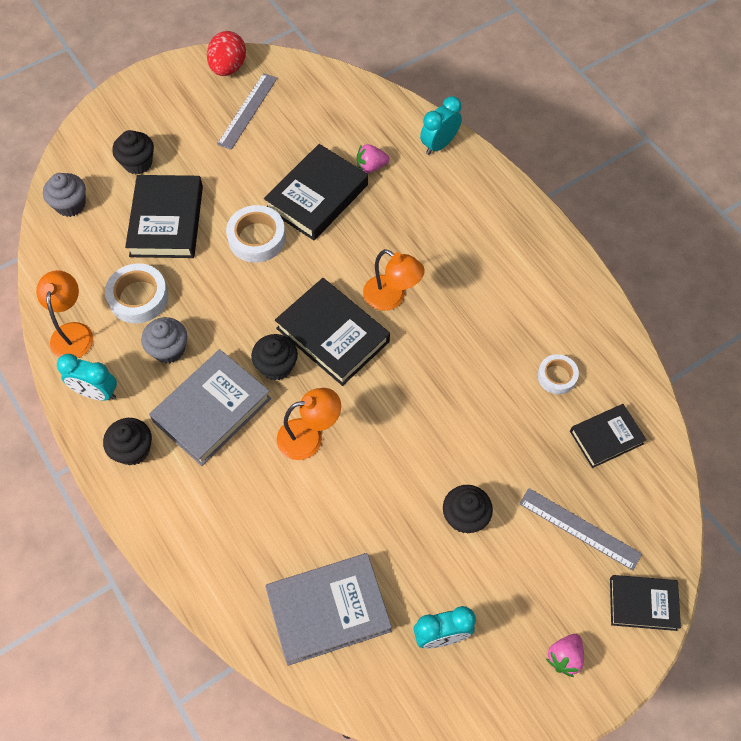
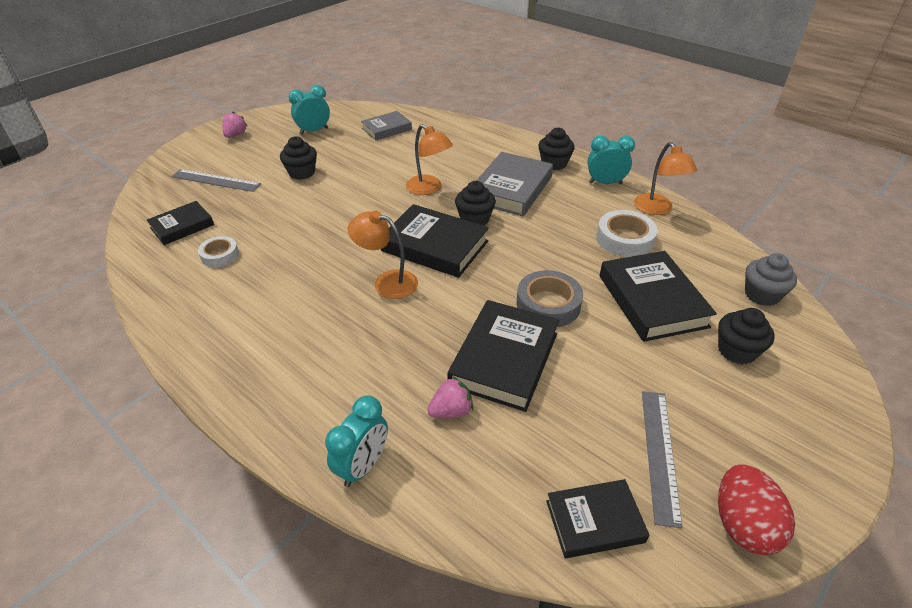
camera: 165 degrees right, 20 degrees down
grey cupcake [141,317,187,363] -> none
white tape [226,205,286,263] -> grey tape [517,270,583,327]
grey book [265,553,392,666] -> grey book [361,111,412,141], size x0.61
orange lamp [277,388,341,460] -> orange lamp turned 105 degrees counterclockwise [406,124,453,195]
black book [610,575,681,631] -> black book moved to [546,479,649,558]

